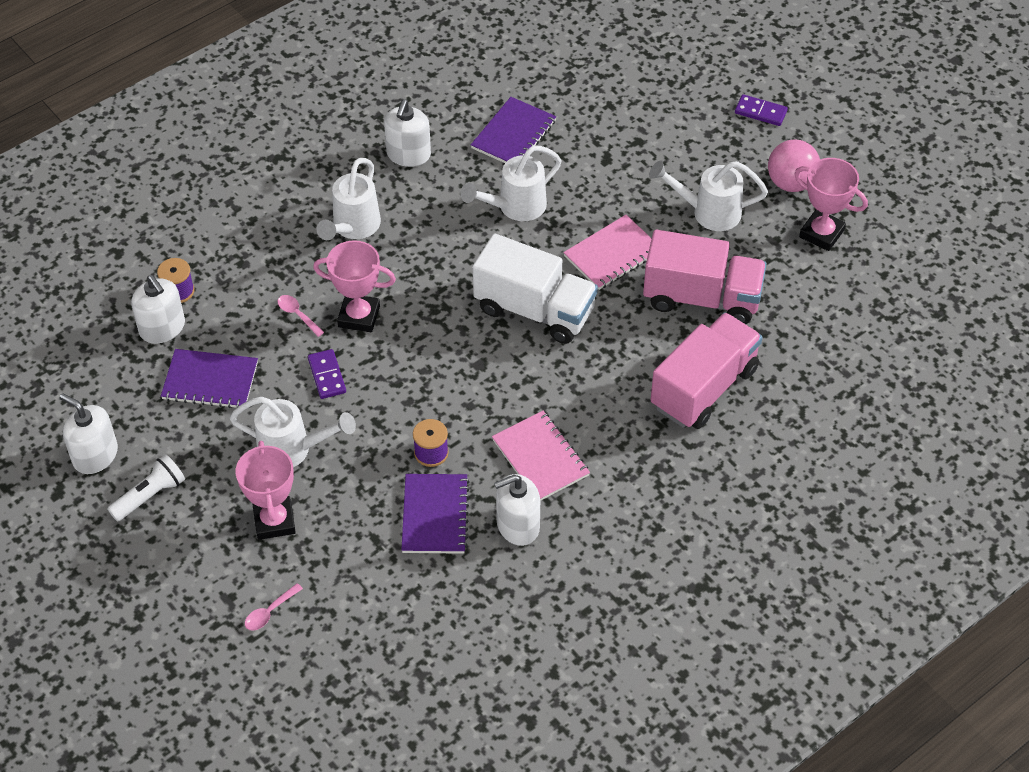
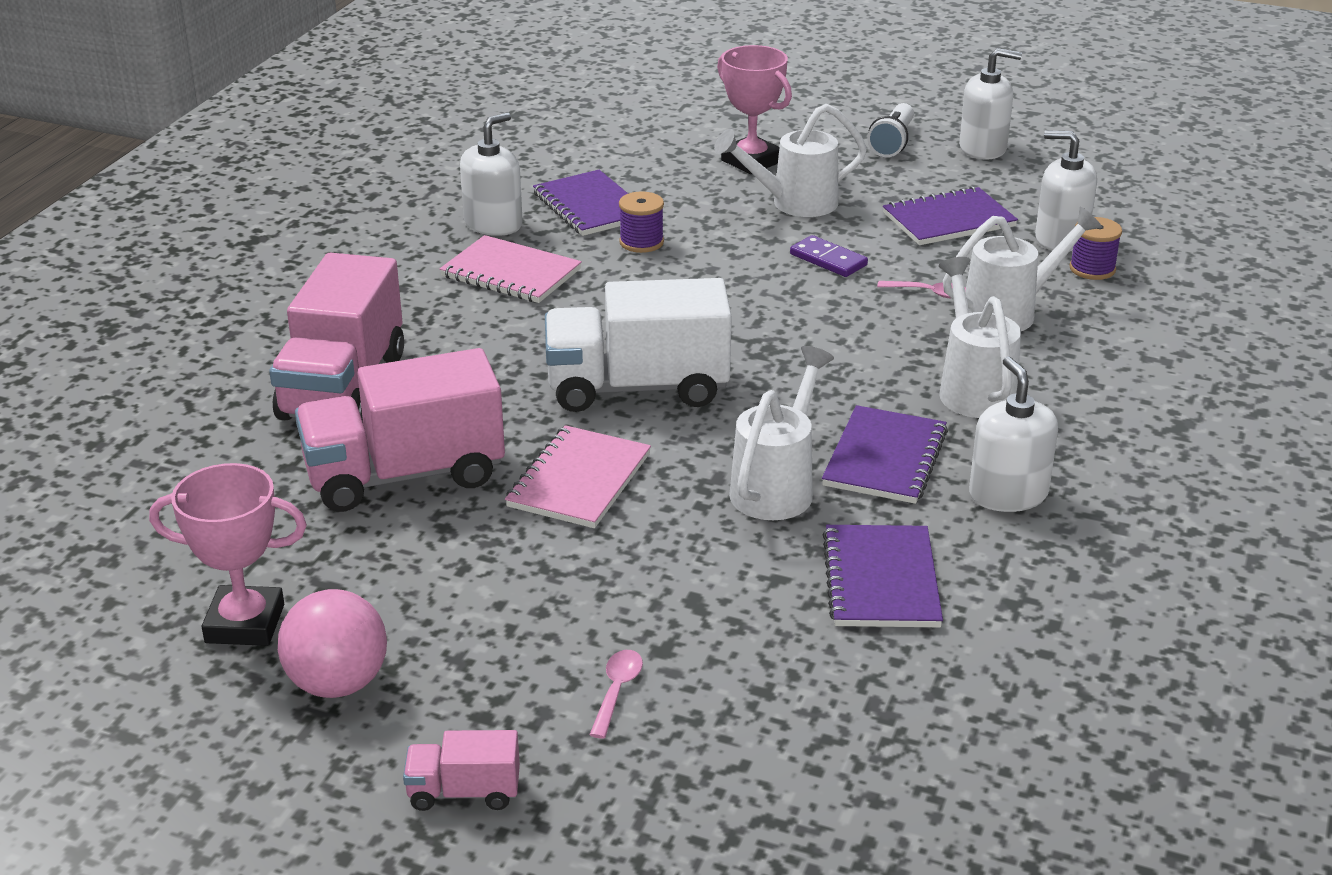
camera: 150 degrees right, 20 degrees down
pink spoon [245,583,303,631] -> pink spoon moved to [589,650,643,739]
pink trophy [313,240,396,332] -> none
white watering can [649,161,768,231] -> white watering can moved to [943,206,1102,331]
purple domino [735,94,788,126] -> pink truck [403,730,520,811]
none -> purple notebook [822,405,948,504]

